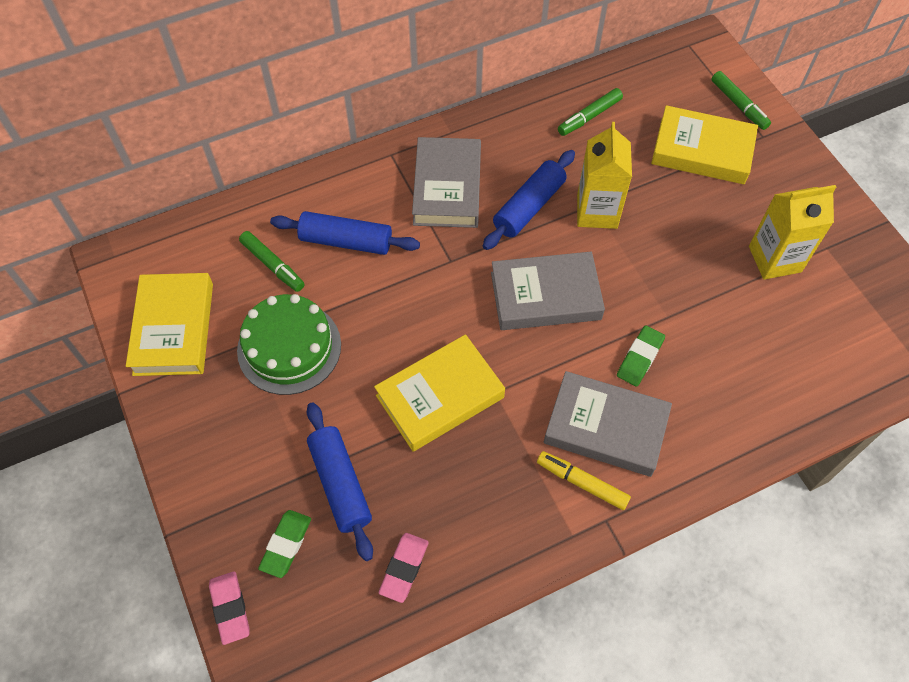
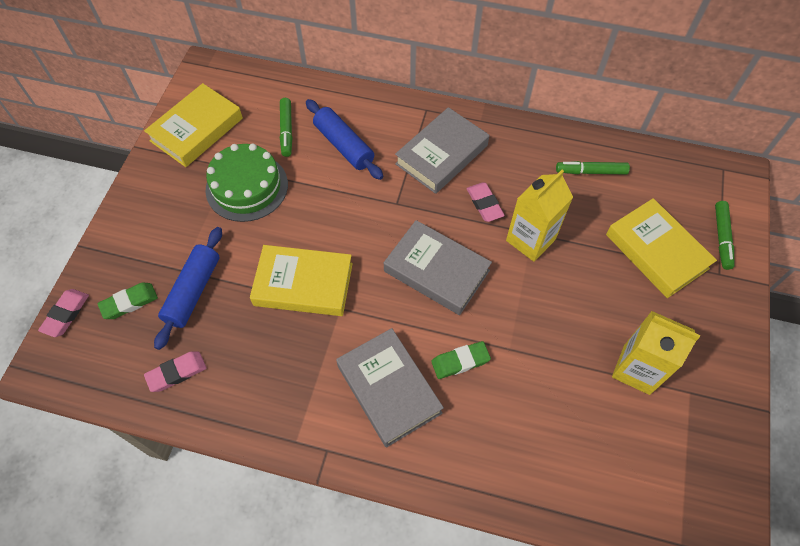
camera: 40 degrees right, 0 degrees up
blue rolling pin [483,150,575,250] -> pink eraser [467,183,505,222]
yellow marker [537,451,631,510] -> none

